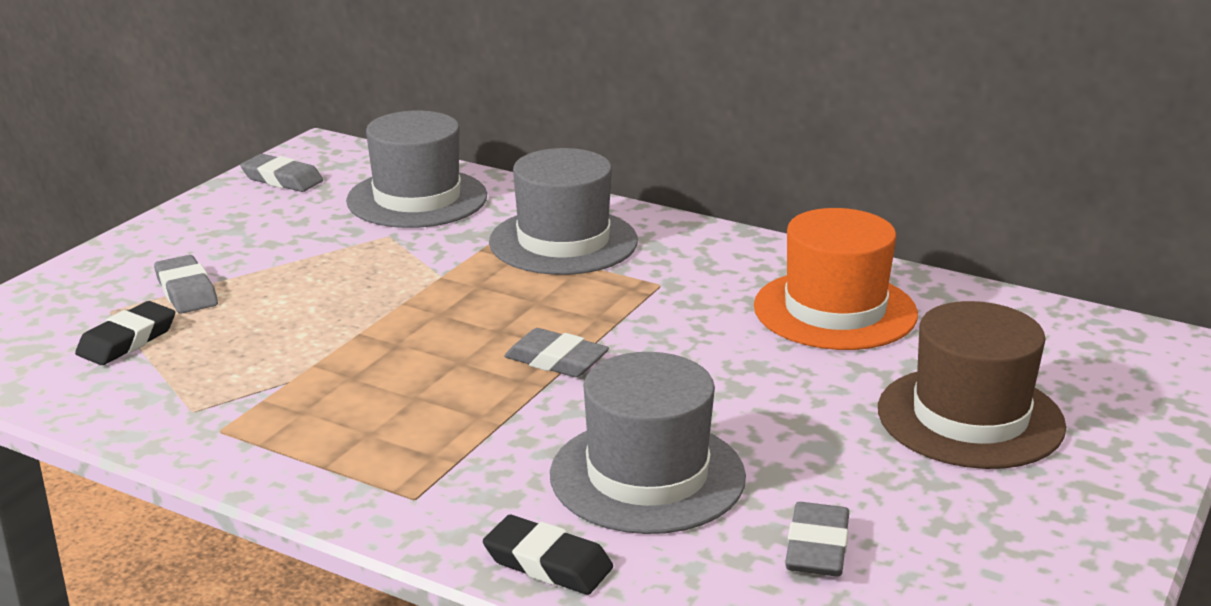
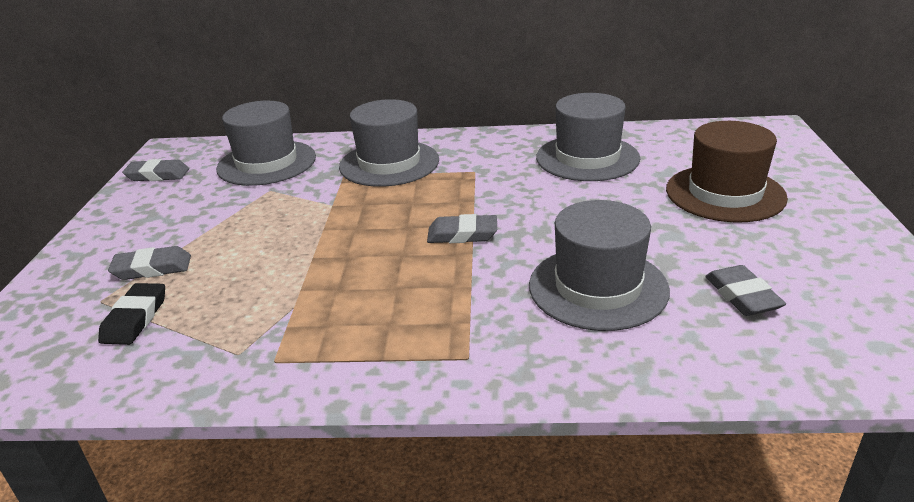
camera: 25 degrees left, 5 degrees up
grey eraser [154,255,218,314] -> grey eraser turned 45 degrees counterclockwise [108,246,191,280]
black eraser [483,515,613,595] -> none
orange hat [754,208,918,350] -> grey hat [536,93,640,181]

